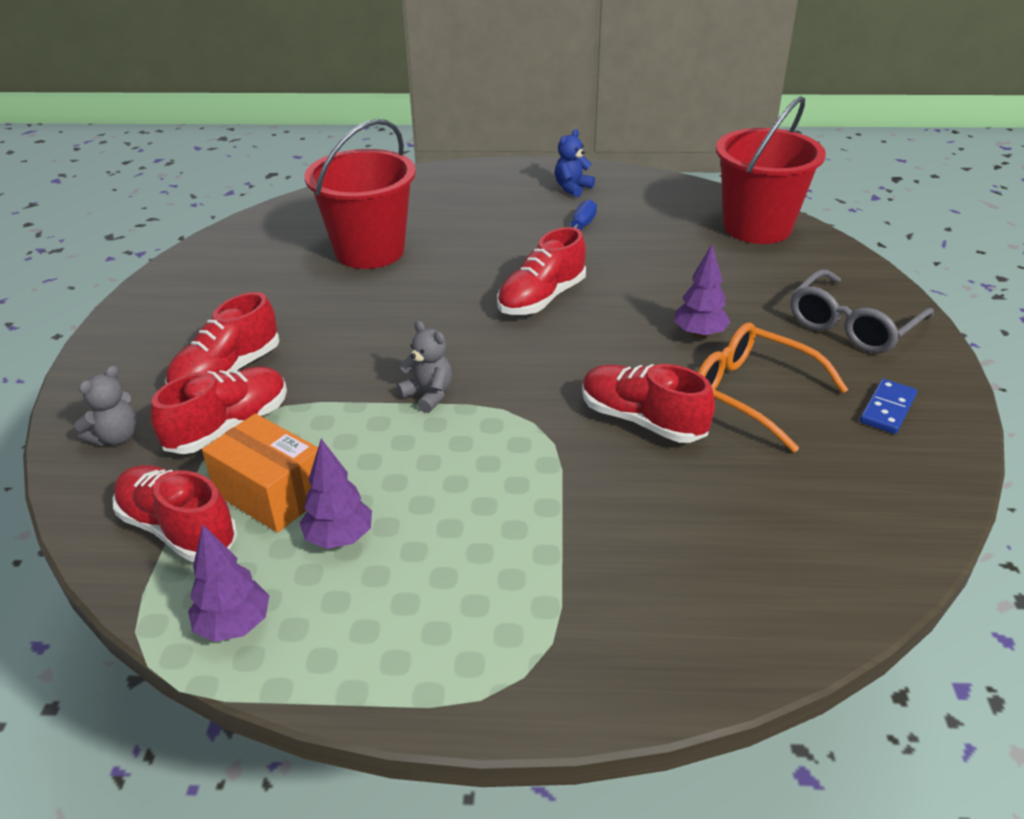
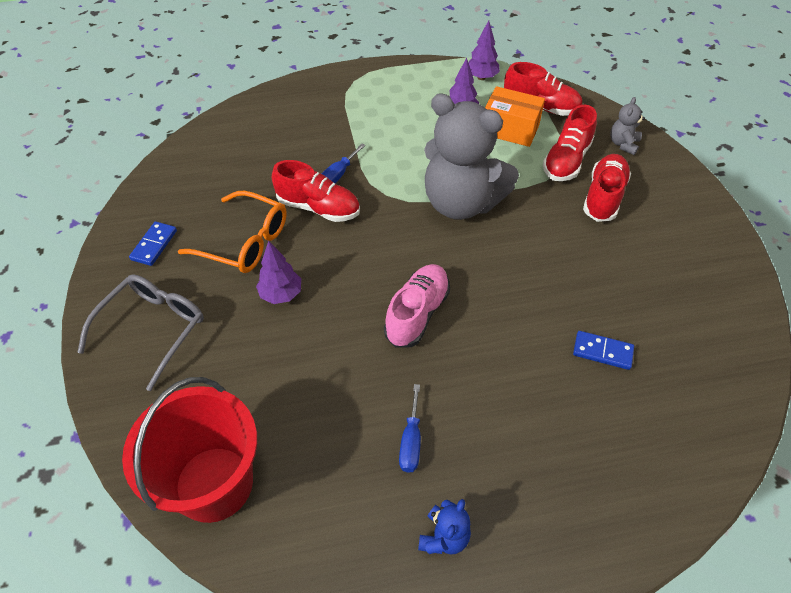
camera: 165 degrees right, 15 degrees up
red bucket [305,119,416,269] -> blue domino [573,331,634,370]
grey teddy bear [396,321,452,413] -> grey teddy bear [424,93,519,220], size x2.47
red shoe [497,227,586,315] -> pink shoe [384,264,450,348]
none -> blue screwdriver [322,143,365,183]

